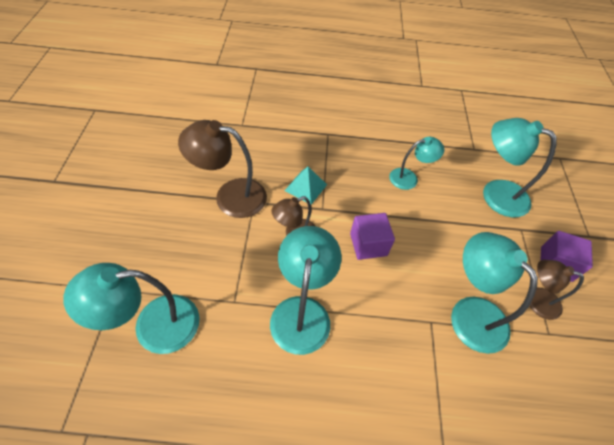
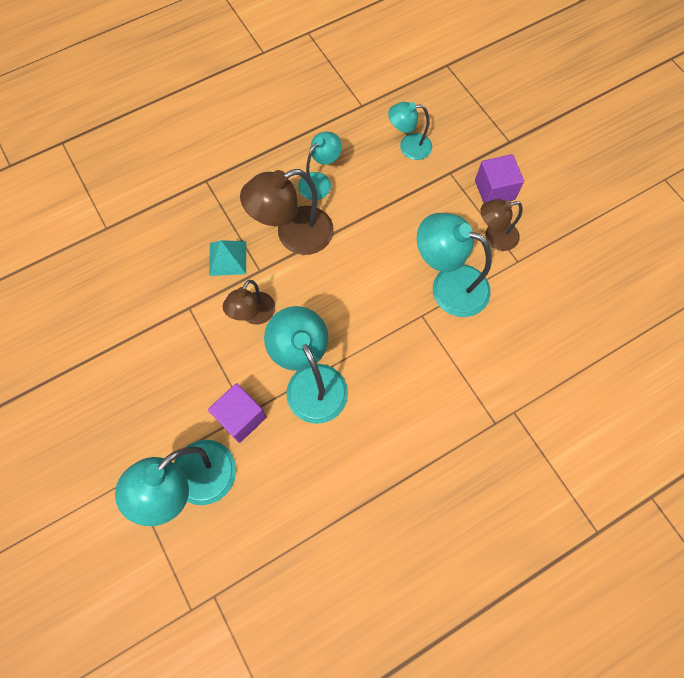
camera: 30 degrees left, 15 degrees up
brown lamp [178,120,267,218] -> brown lamp moved to [240,169,334,255]
purple cube [350,213,395,260] -> purple cube moved to [208,383,267,443]
turquoise lamp [483,118,557,217] -> turquoise lamp [388,102,432,160], size x0.61

